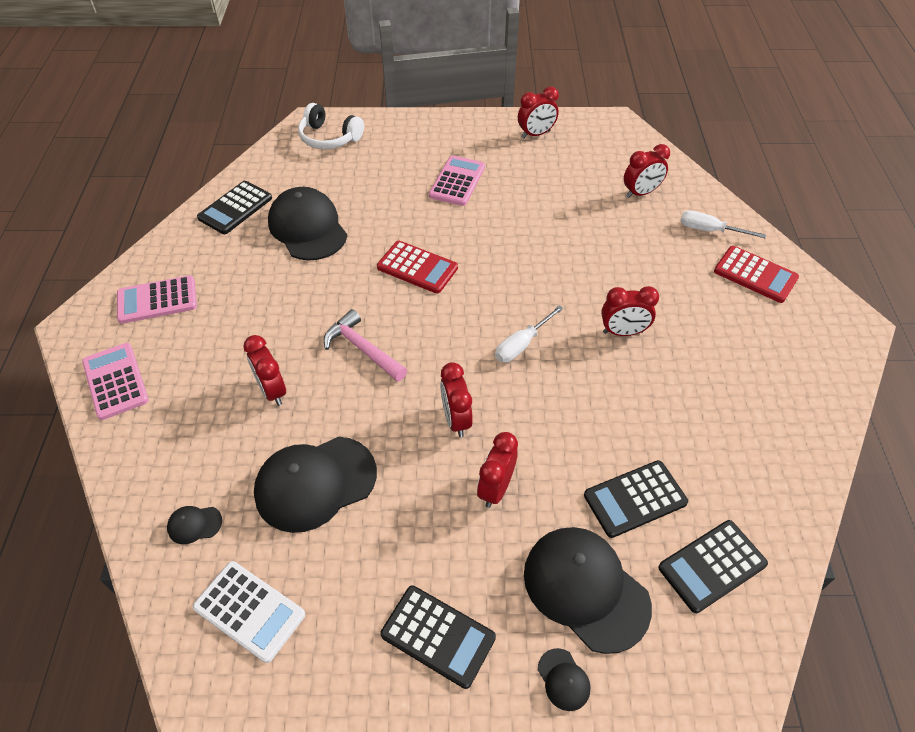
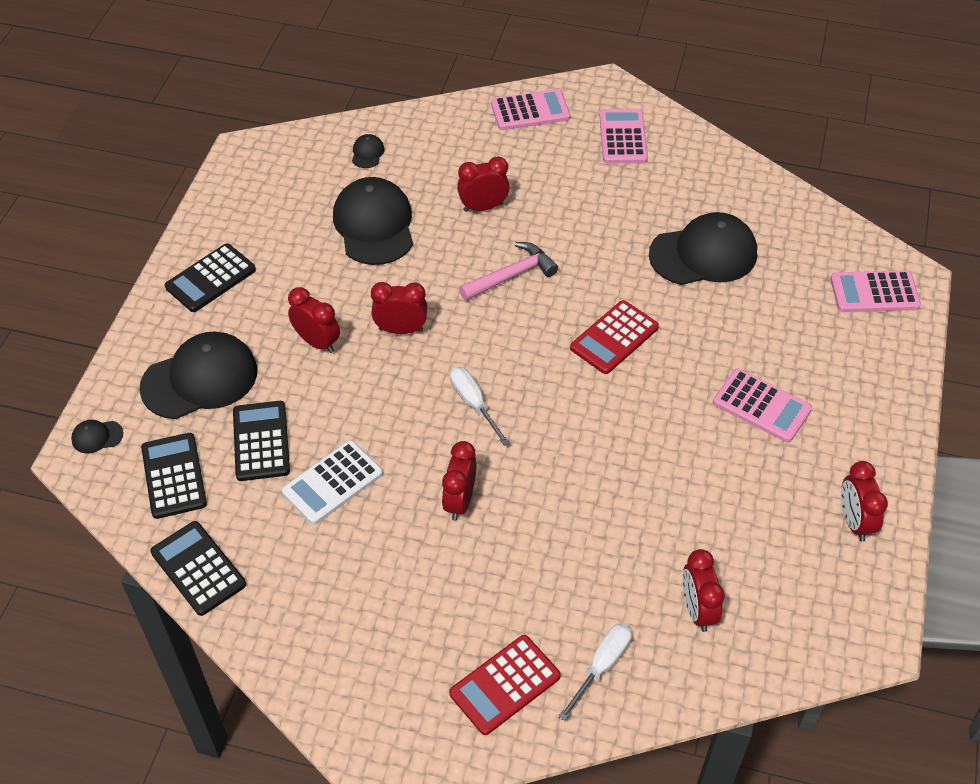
camera: 105 degrees right, 0 degrees up
white calculator [193,561,305,663] -> white calculator moved to [282,440,383,525]
black calculator [197,181,272,234] -> black calculator moved to [150,521,246,616]
white headphones [298,103,364,149] -> pink calculator [830,270,921,312]
black cap [538,648,590,711] -> black cap moved to [71,420,123,454]

